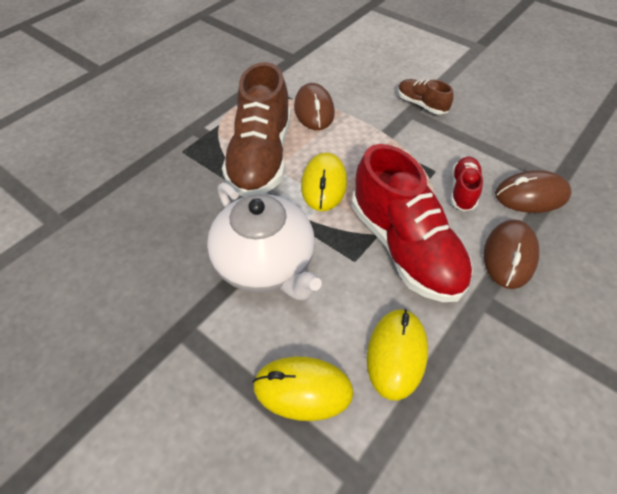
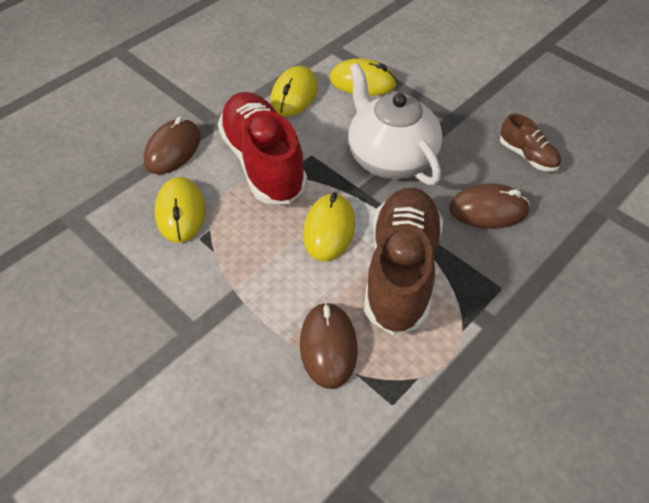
camera: 175 degrees left, 0 degrees up
brown shoe [398,79,454,115] -> brown shoe moved to [500,114,561,172]
red shoe [451,157,483,211] -> yellow mouse [155,177,205,243]
brown mouse [495,170,572,213] -> brown mouse moved to [449,183,530,229]

